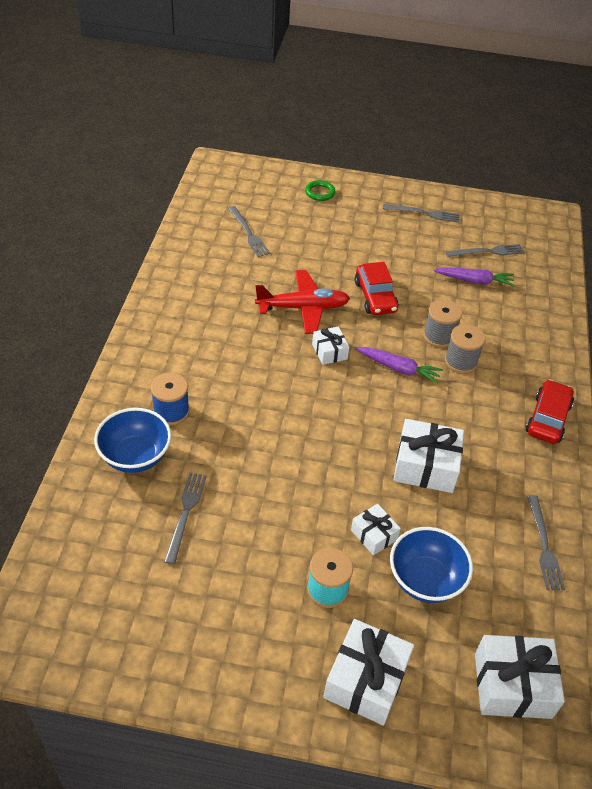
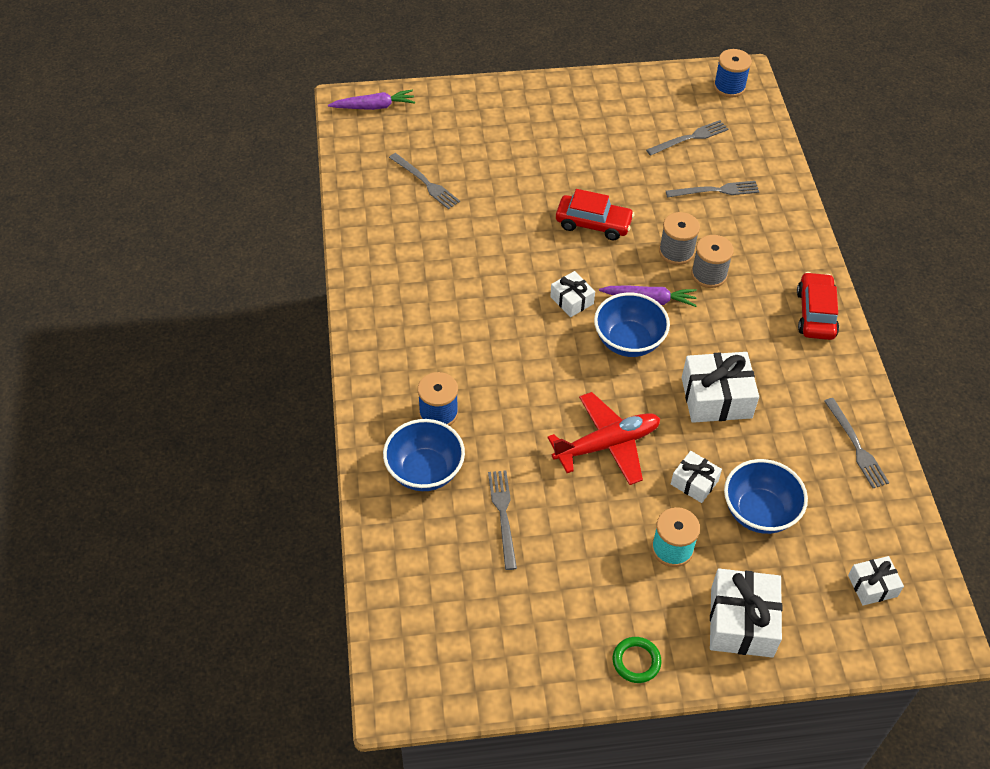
camera: 15 degrees left, 5 degrees up
red plane [255,270,350,334] -> red plane moved to [547,392,660,485]
green ring [305,180,336,201] -> green ring moved to [613,637,662,683]
red car [355,262,399,315] -> red car turned 45 degrees counterclockwise [556,189,634,240]
grey fork [383,204,460,223] -> grey fork moved to [666,181,759,198]
purple carrot [433,267,515,287] -> purple carrot moved to [328,90,415,110]
white gift [475,635,565,719] -> white gift [848,556,904,606], size x0.57
none -> blue bowl [594,293,670,357]
none -> blue spool [714,49,752,97]

